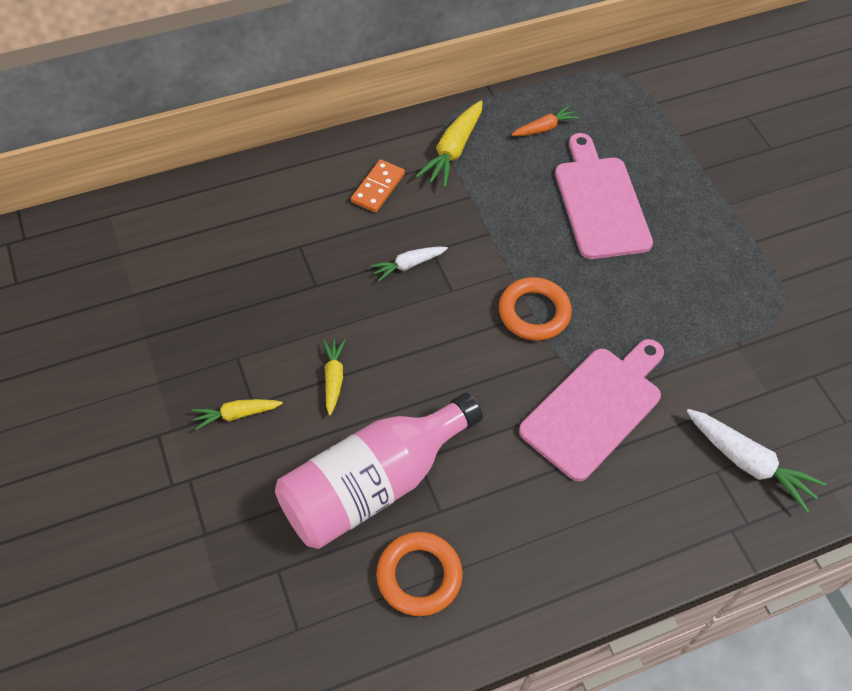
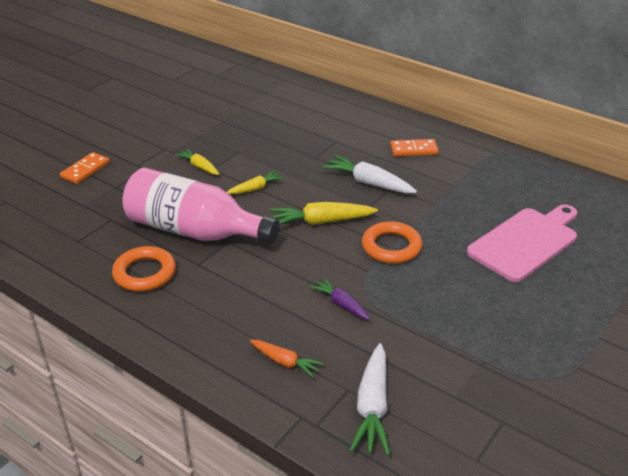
camera: 60 degrees right, 20 degrees down
white carrot [370,246,448,282] -> white carrot [322,155,417,194], size x1.64
yellow carrot [416,101,483,188] -> yellow carrot moved to [269,202,378,225]
orange carrot [511,105,579,136] -> orange carrot moved to [250,340,324,378]
pink cutting board [519,339,664,482] -> purple carrot [310,278,370,320]
none -> orange domino [60,152,110,184]

